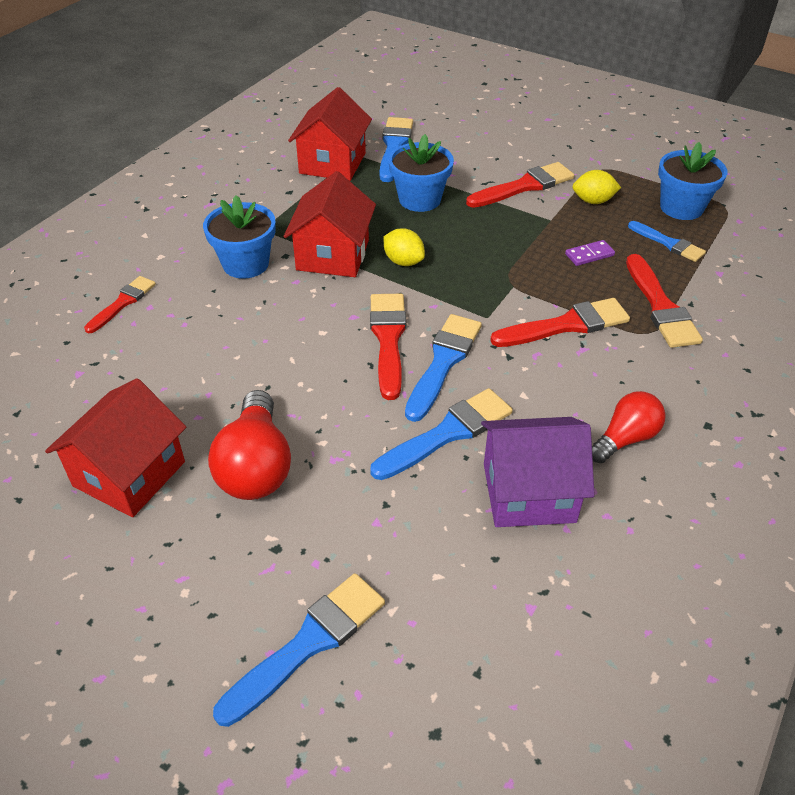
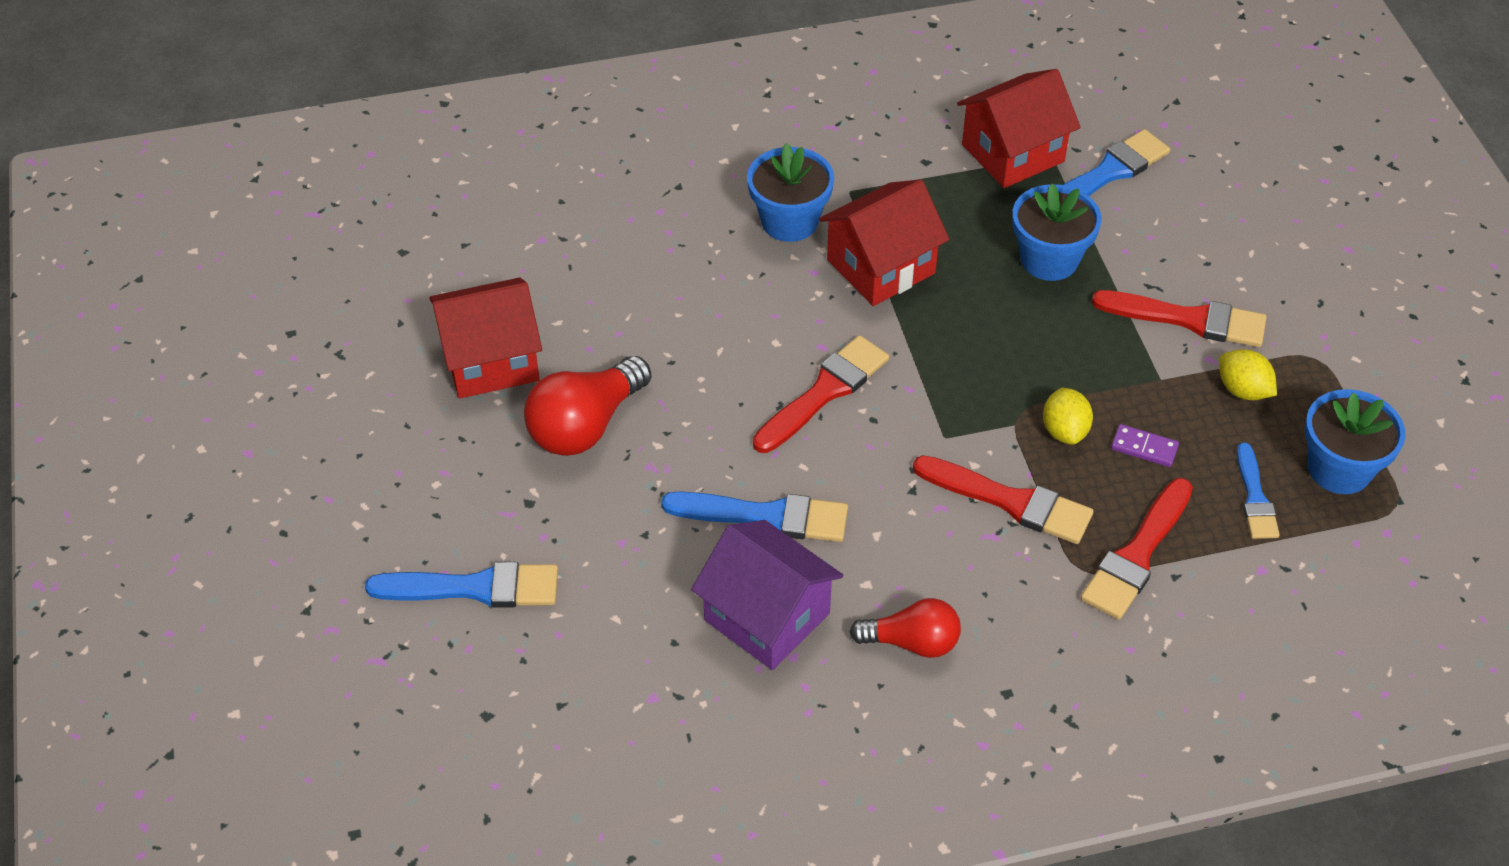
camera: 45 degrees right, 5 degrees up
red brush [84,276,156,333] -> none
yellow lemon [383,228,425,266] -> yellow lemon moved to [1043,388,1093,445]
blue brush [405,314,482,422] -> none

